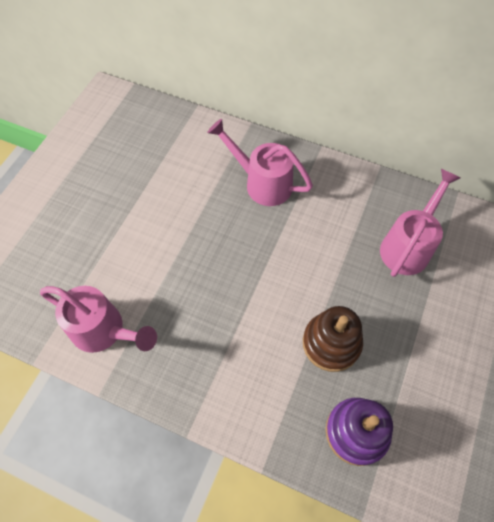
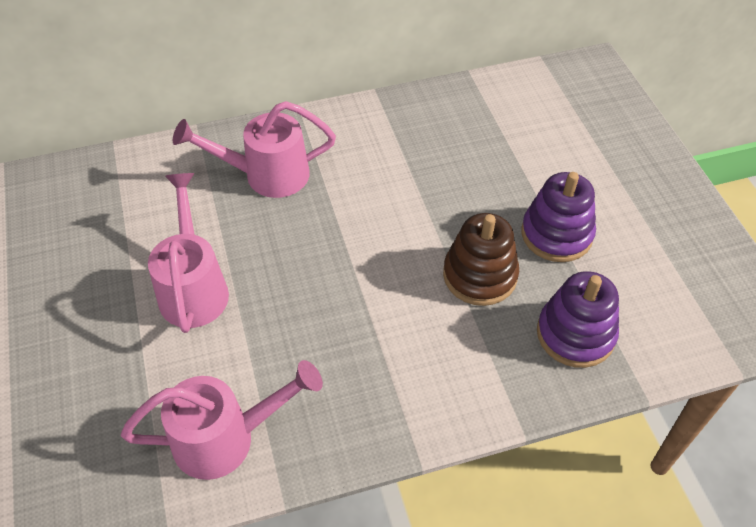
camera: 40 degrees left, 10 degrees down
pink watering can [380,169,460,277] -> pink watering can moved to [148,173,229,333]
none -> purple stacking toy [522,172,596,262]

